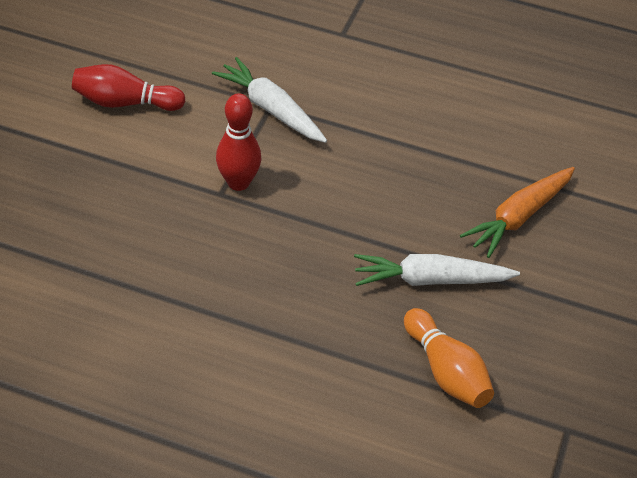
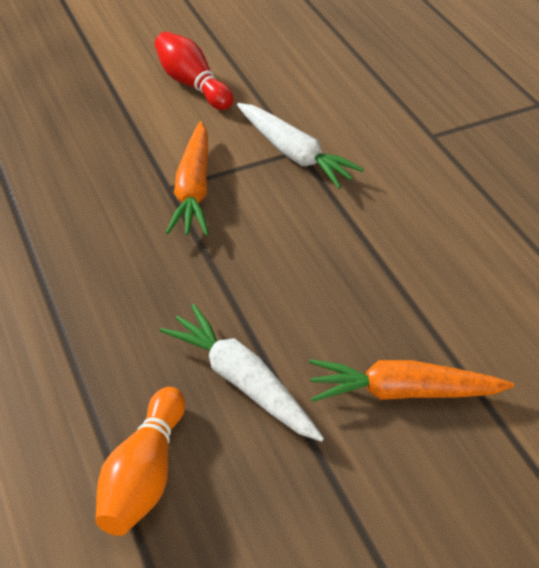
camera: 45 degrees right, 0 degrees up
white carrot [212,57,327,143] -> white carrot turned 135 degrees clockwise [237,103,364,189]
red bowling pin [216,94,261,191] -> orange carrot [166,121,209,236]

